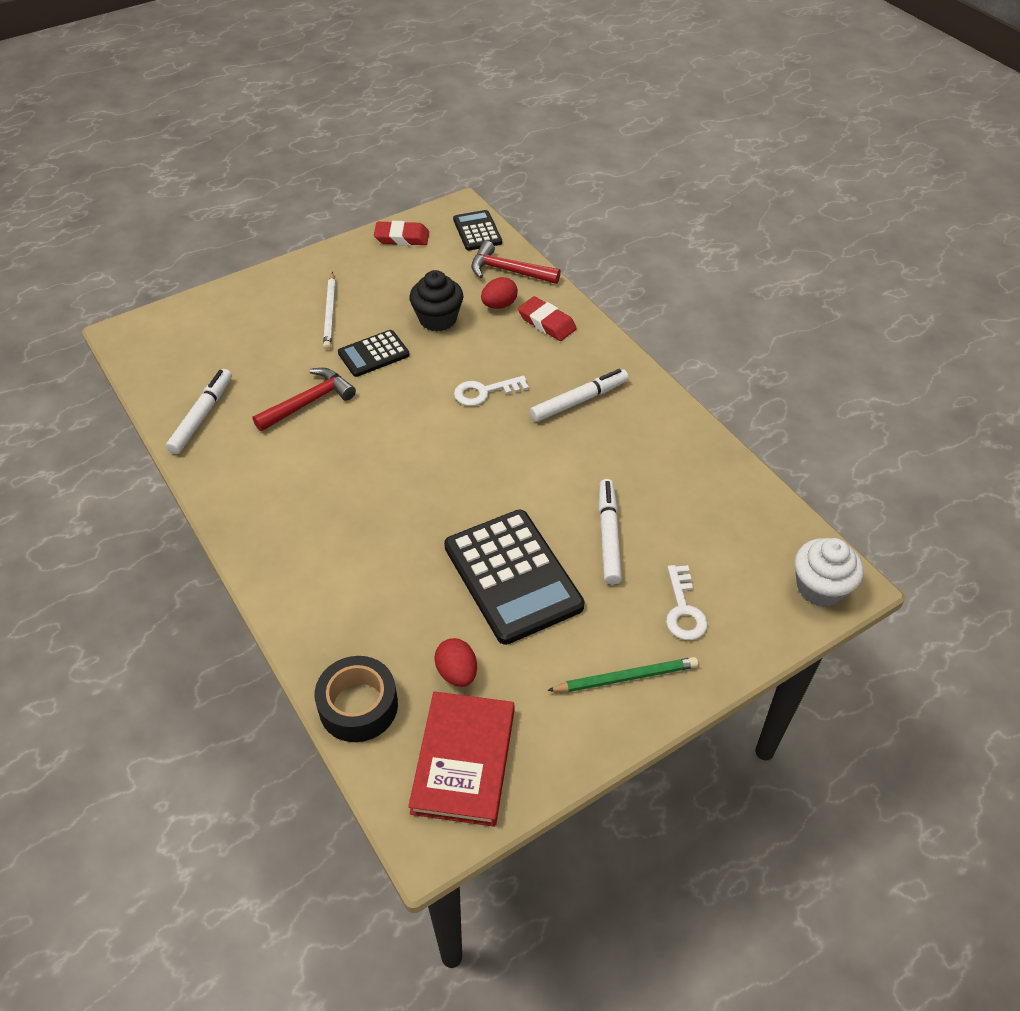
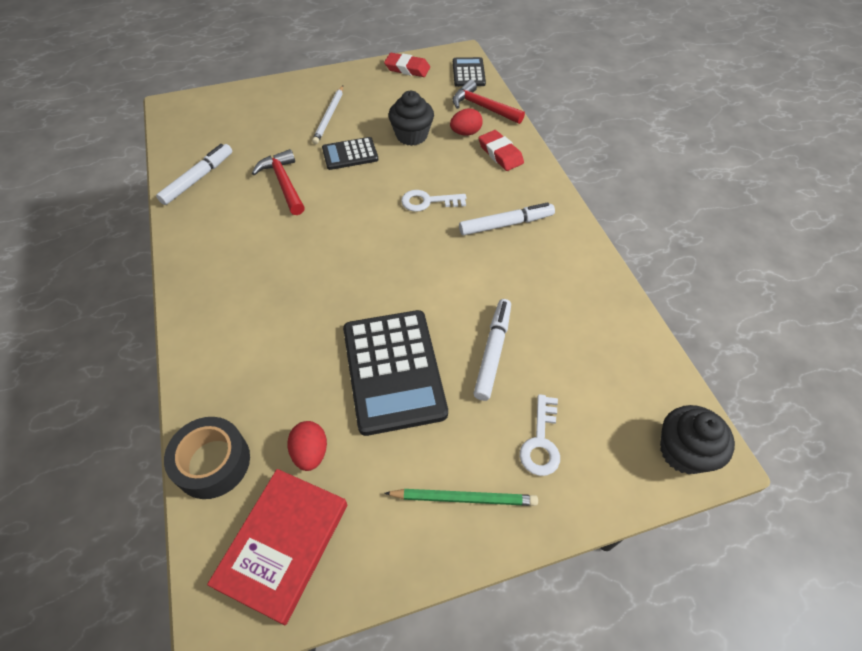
camera: 15 degrees right, 5 degrees up
red hammer [253,368,356,431] -> red hammer turned 90 degrees counterclockwise [252,149,305,215]
white cupcake [795,538,864,607] -> black cupcake [660,405,735,474]

